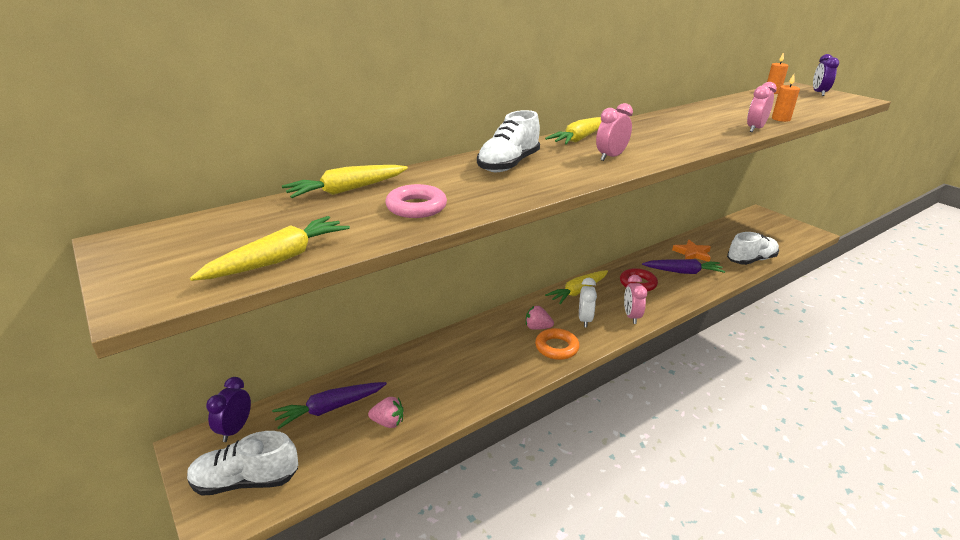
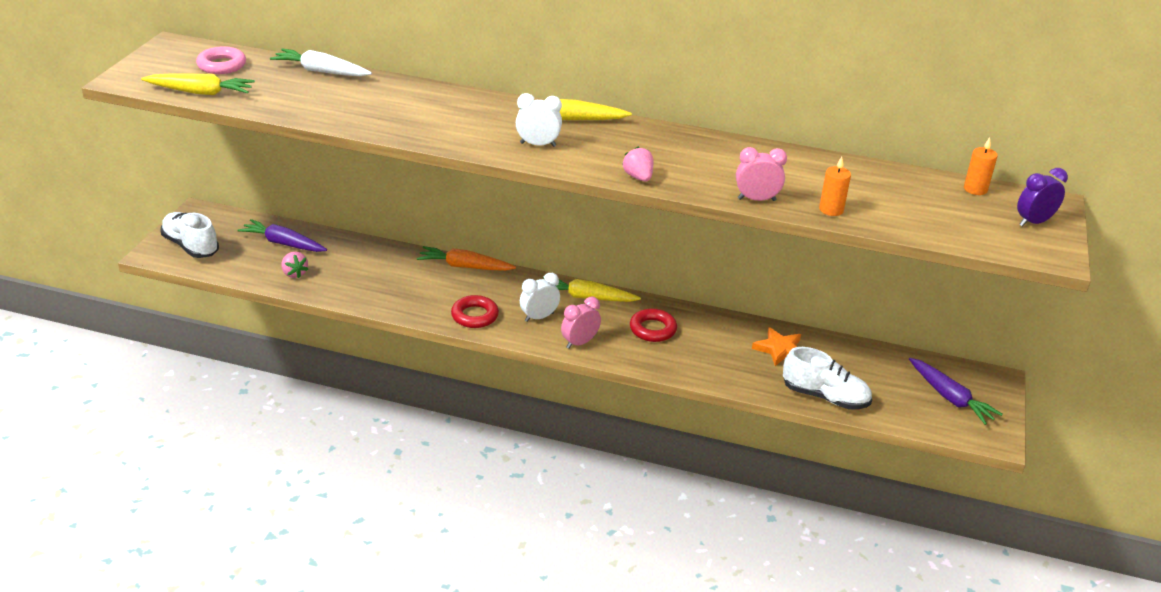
camera: 50 degrees right, 5 degrees up
purple clock [206,377,251,442] -> none
yellow carrot [282,165,408,198] -> white carrot [270,48,372,76]
pink ring [385,184,447,218] -> pink ring moved to [196,46,246,74]
white shoe [477,110,540,172] -> none
pink strawberry [526,306,554,330] -> pink strawberry moved to [622,147,653,182]
orange ring [535,328,580,360] -> red ring [451,295,499,328]
pink clock [596,103,633,161] -> white clock [516,93,562,147]
purple carrot [642,259,725,274] -> purple carrot moved to [909,358,1003,425]
none -> orange carrot [417,246,516,271]

